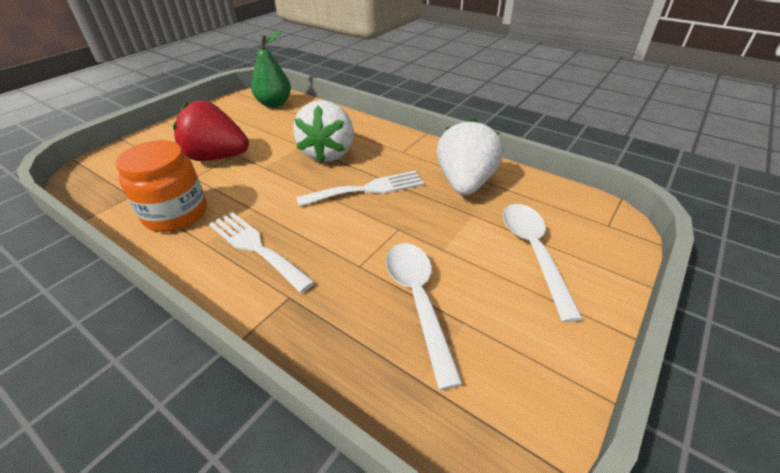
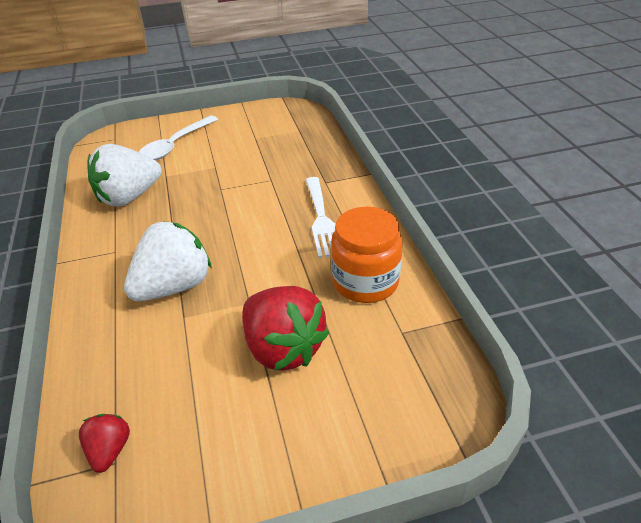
camera: 140 degrees left, 0 degrees up
green pear [251,31,291,108] -> red strawberry [79,414,130,473]
white fork [296,171,424,207] -> none
white spoon [386,243,463,390] -> none

